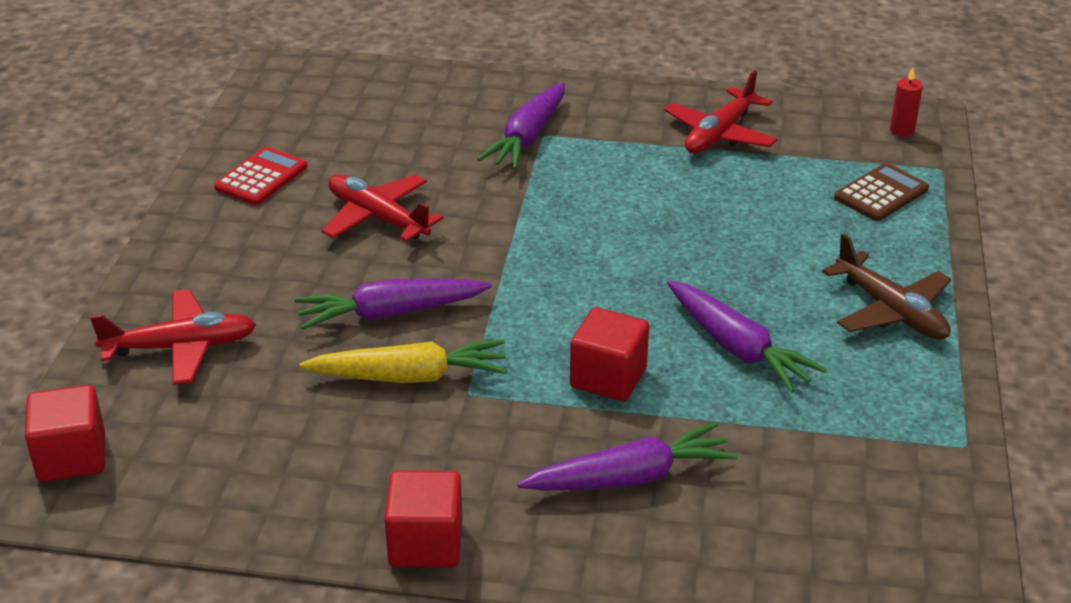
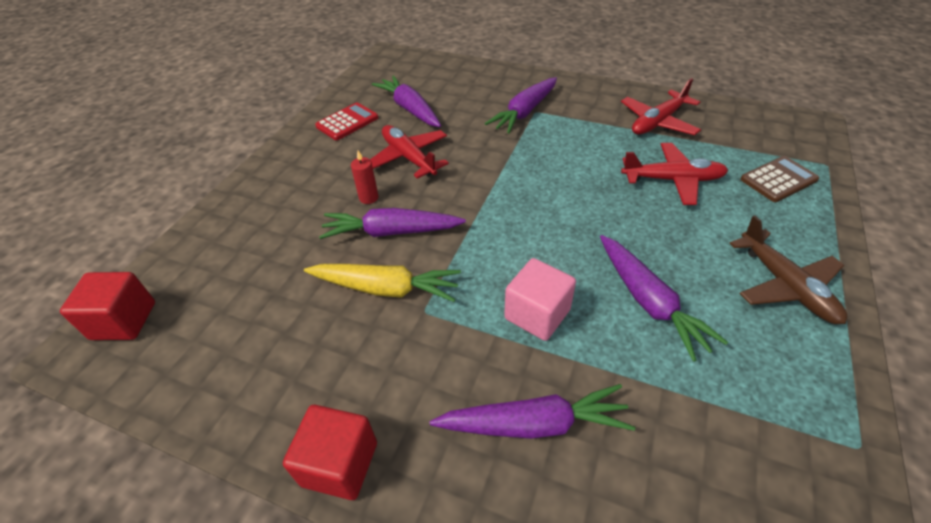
camera: 15 degrees right, 10 degrees up
red plane [90,289,256,385] -> red plane moved to [621,143,728,205]
red cube [570,307,649,401] -> pink cube [504,258,576,341]
red candle [890,68,923,137] -> red candle moved to [351,151,379,204]
none -> purple carrot [372,75,441,127]

